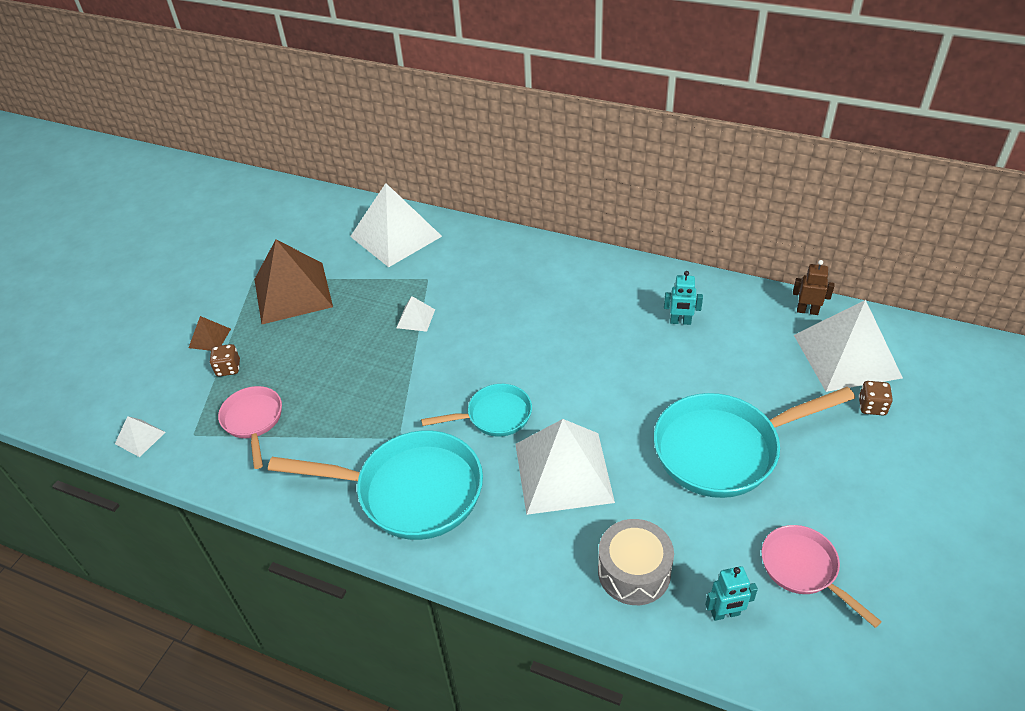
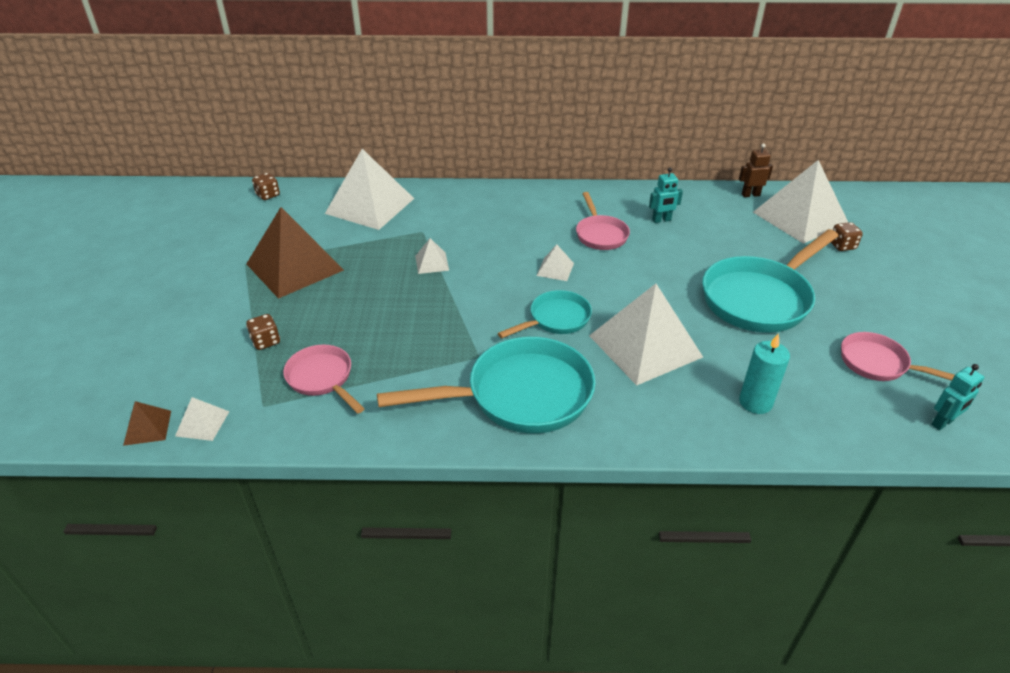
camera: 25 degrees left, 5 degrees down
brown pyramid [189,316,231,351] -> brown pyramid moved to [123,401,171,446]
grey drum [598,519,674,605] -> turquoise candle [739,333,790,414]
turquoise robot [705,566,758,621] -> turquoise robot moved to [931,364,984,430]
none -> brown dice [252,173,280,200]
none -> white pyramid [536,244,574,281]
none -> pink pan [576,192,630,250]

